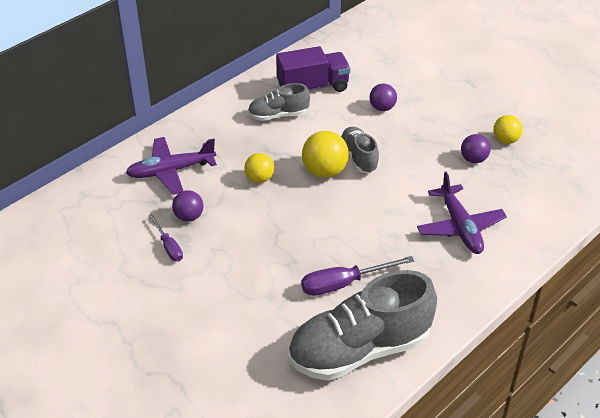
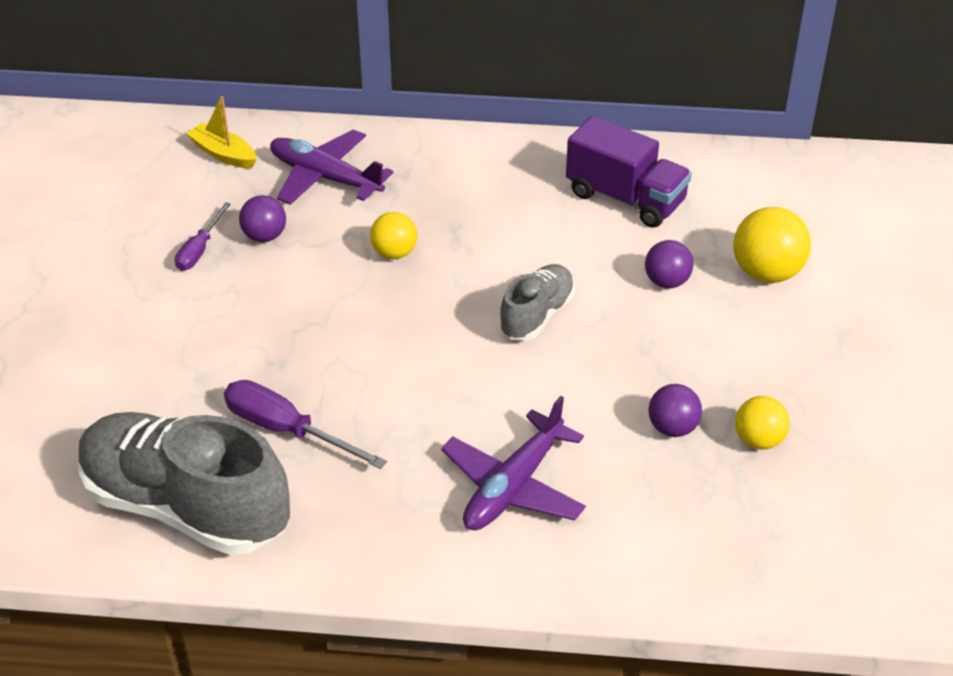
camera: 50 degrees right, 0 degrees up
grey shoe [248,83,310,121] -> none
yellow ball [302,131,349,178] -> yellow ball moved to [733,207,811,283]
none -> yellow boat [186,96,257,169]

